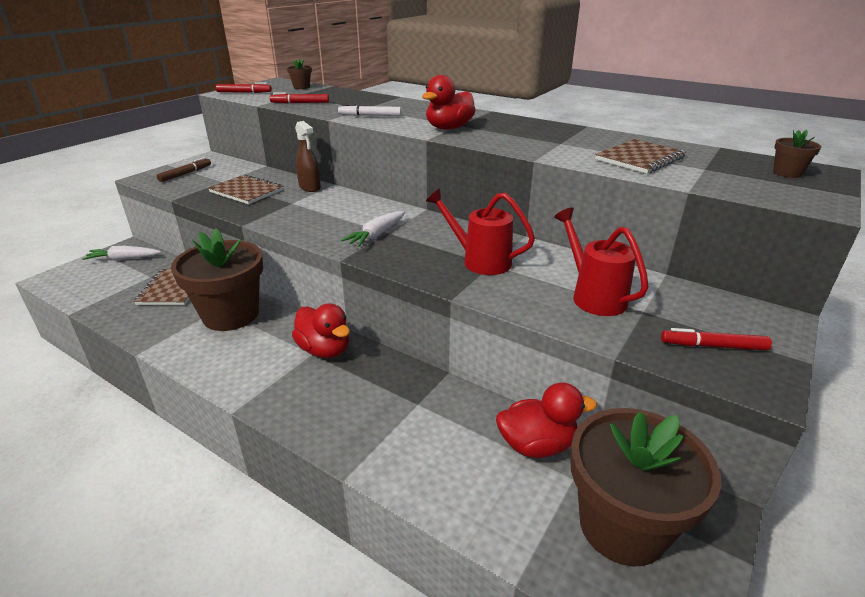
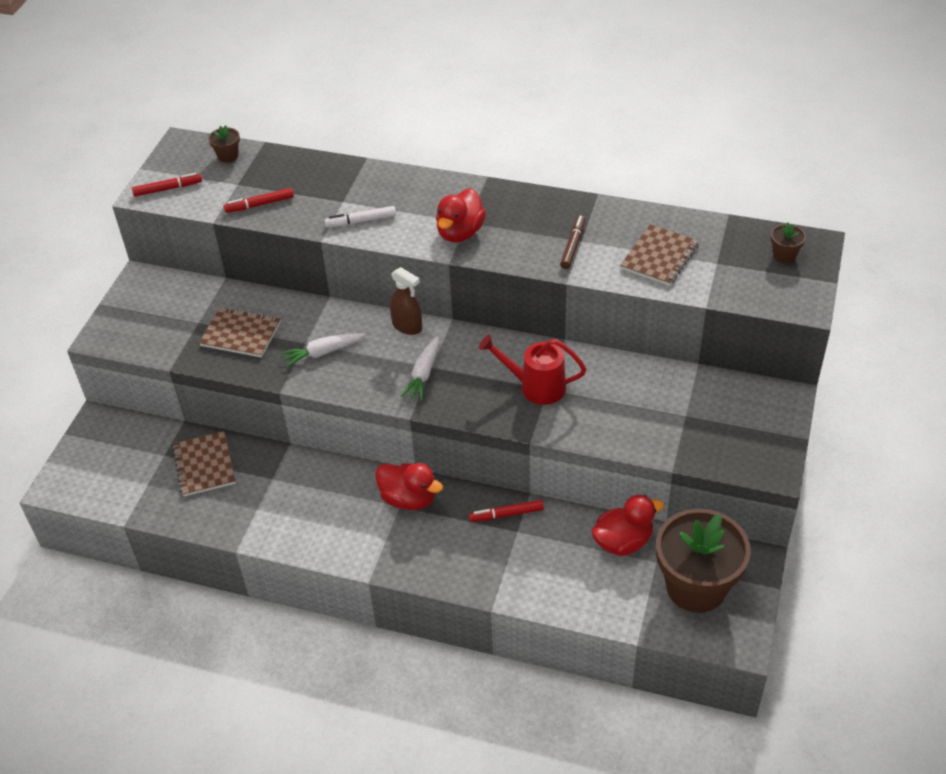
camera: 15 degrees left, 15 degrees up
white carrot [82,246,161,261] -> white carrot moved to [280,333,365,368]
brown marker [157,157,211,182] -> brown marker moved to [560,215,586,269]
brown flower pot [171,229,263,331] -> none
brown spray bottle [295,121,321,192] -> brown spray bottle moved to [390,267,422,335]
red watering can [554,208,649,316] -> none
red marker [661,328,772,351] -> red marker moved to [469,500,544,522]

